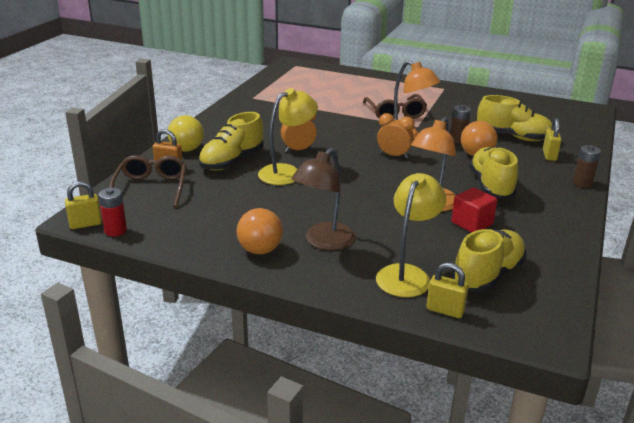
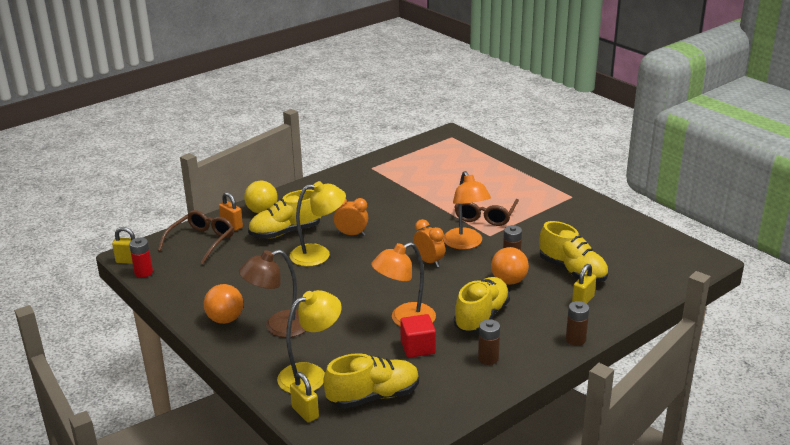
camera: 30 degrees right, 0 degrees up
none -> brown battery [478,319,500,365]

